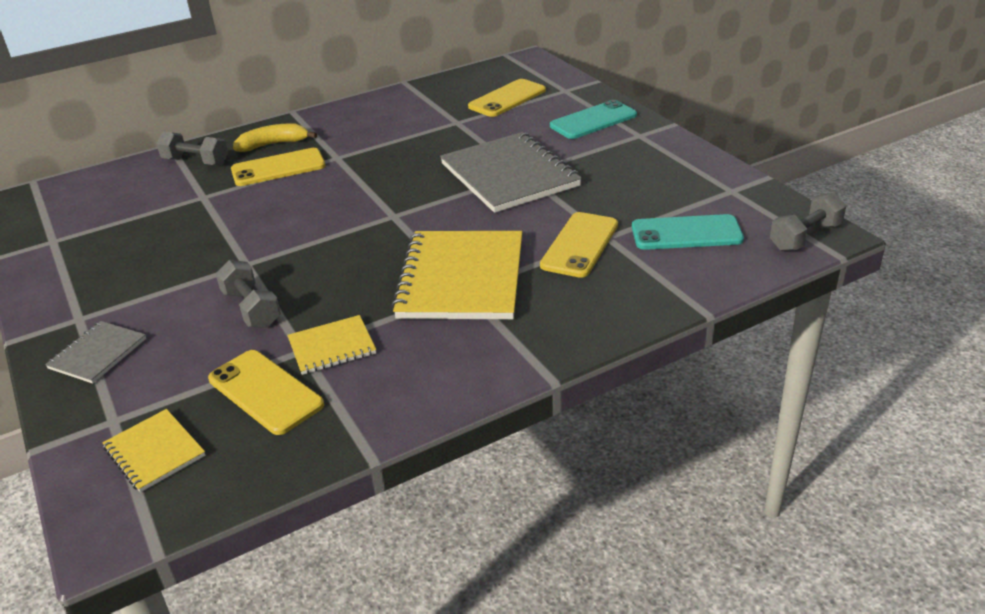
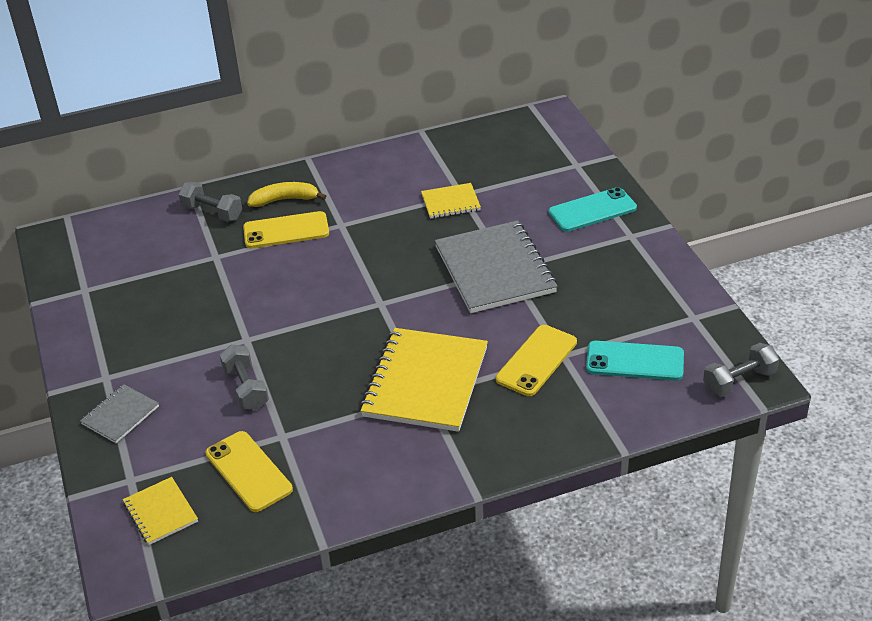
camera: 10 degrees right, 5 degrees up
yellow notebook [287,315,376,375] -> yellow notebook moved to [421,183,481,219]
yellow phone [468,79,546,117] -> none

